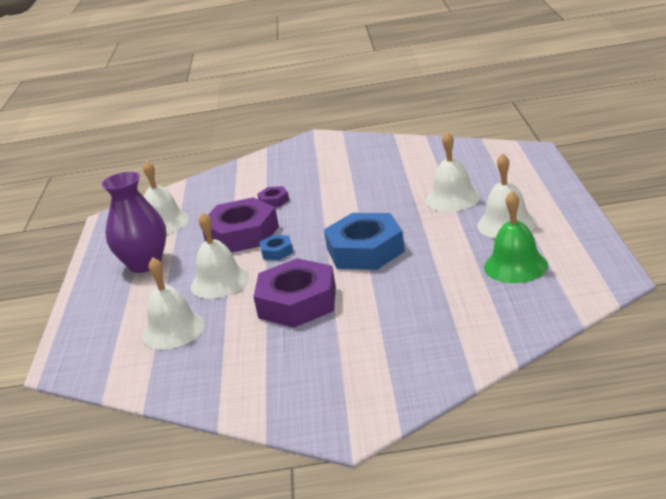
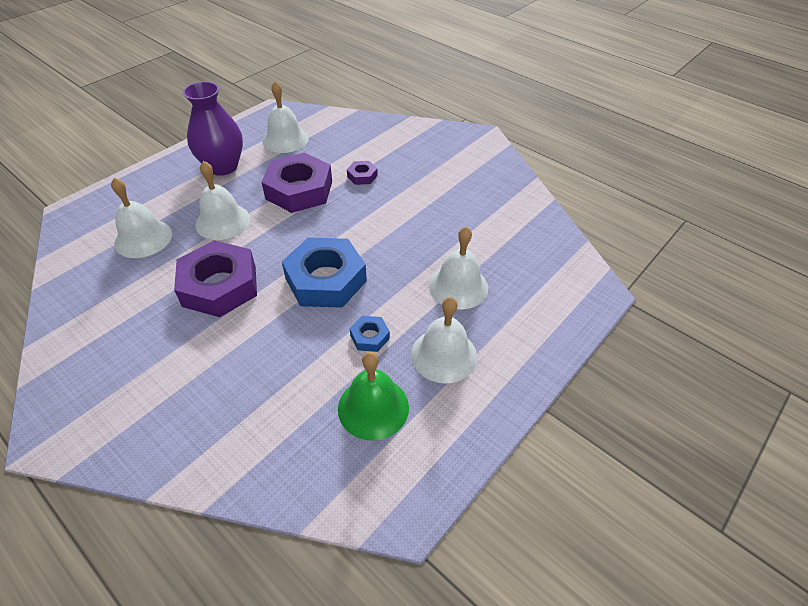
camera: 40 degrees right, 20 degrees up
blue nut [259,235,293,260] -> blue nut moved to [350,316,390,352]

